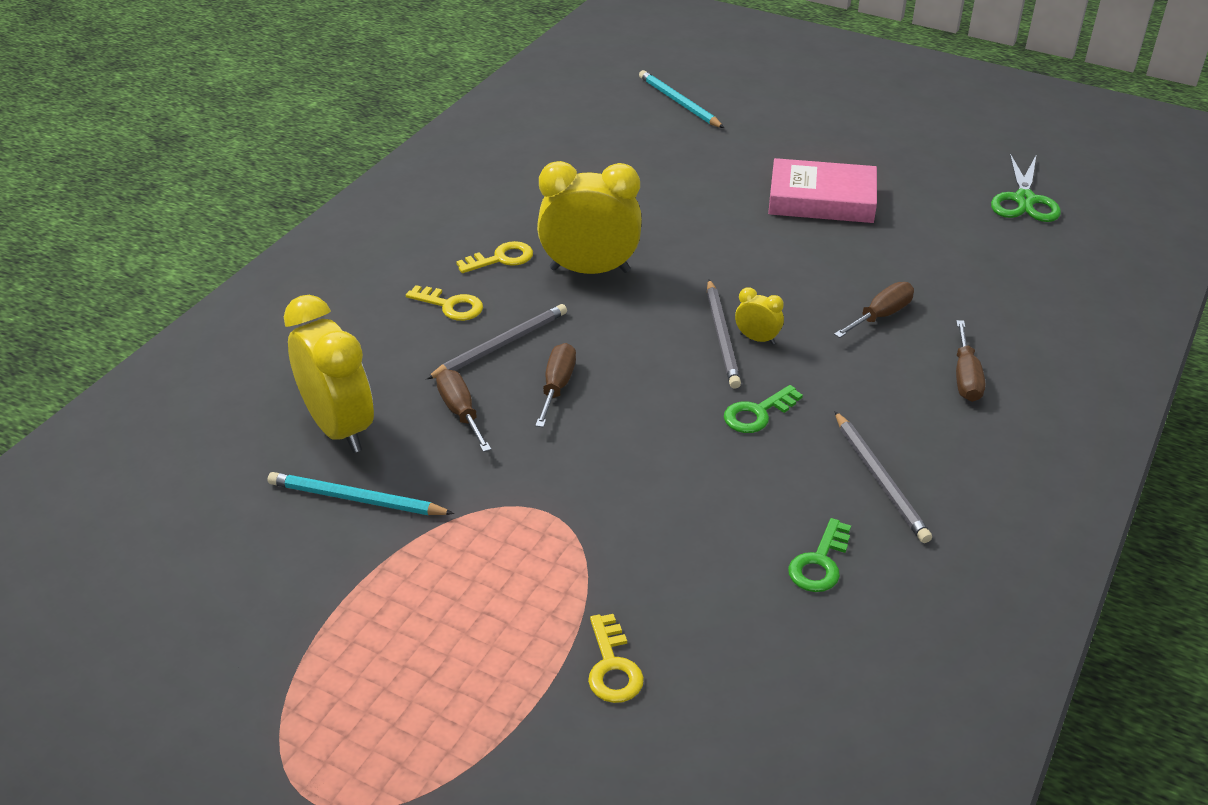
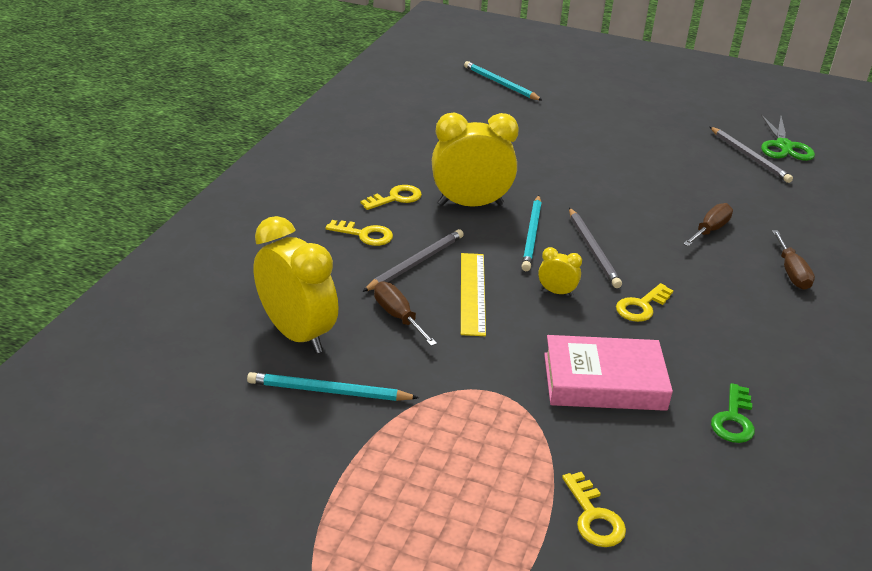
camera: 10 degrees left, 5 degrees down
brown screwdriver [535,343,576,427] -> yellow ruler [461,253,486,336]
green key [724,385,803,433] -> yellow key [616,283,674,322]
yellow clock [735,287,784,345] -> yellow clock moved to [538,247,582,296]
pink book [768,158,877,223] -> pink book moved to [544,335,673,411]
grey pencil [834,411,932,543] -> grey pencil moved to [710,127,793,183]
none -> turquoise pencil [521,195,542,271]

